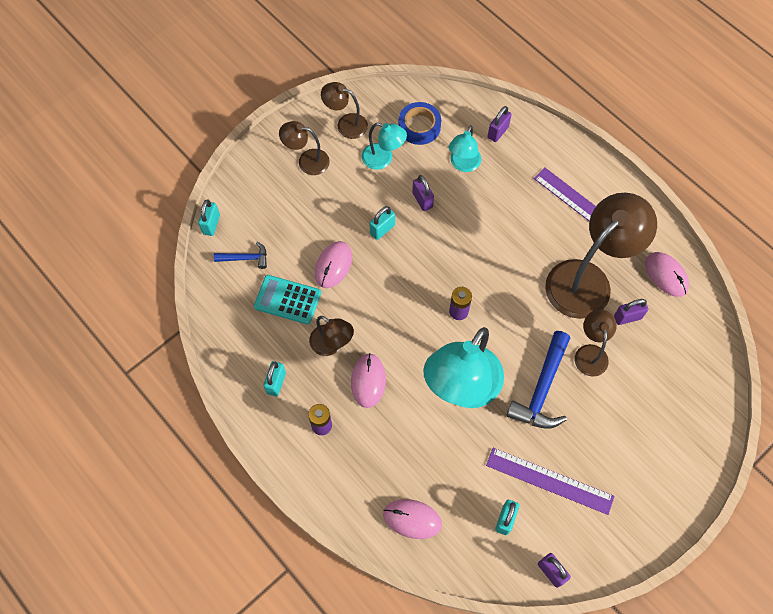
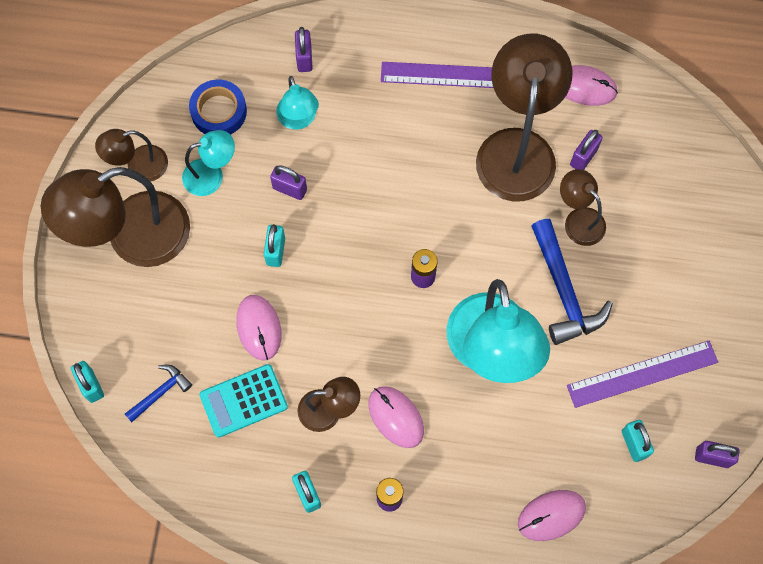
camera: 40 degrees left, 5 degrees up
brown lamp [279,121,330,175] -> brown lamp [41,167,190,267], size x1.97

